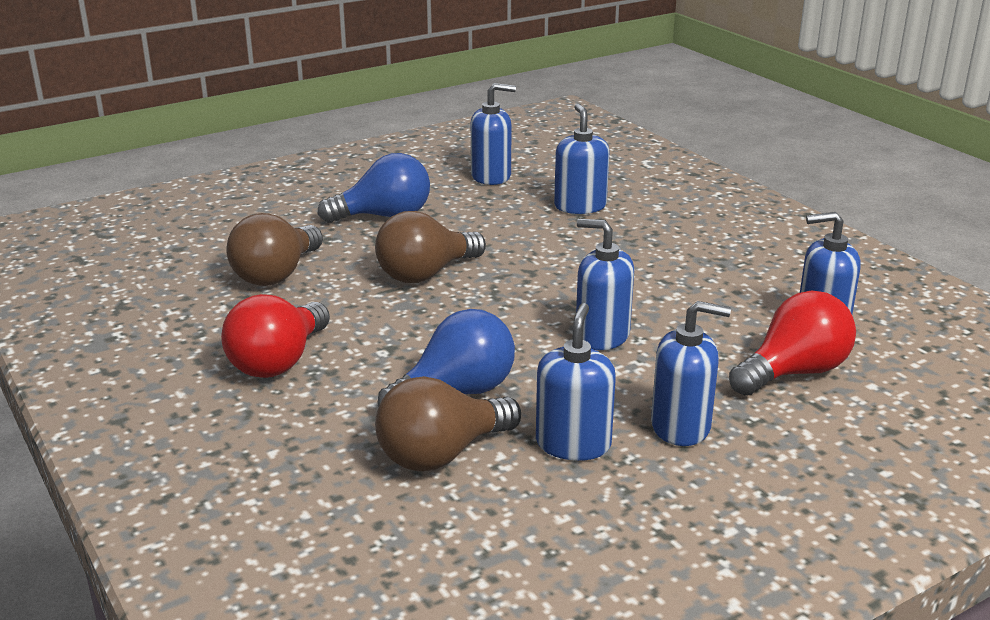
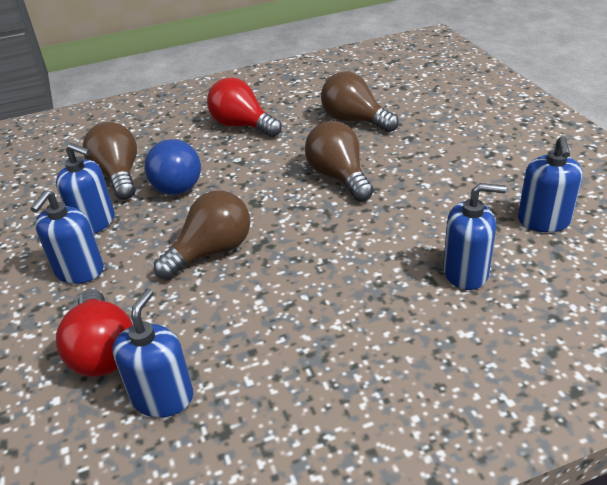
camera: 105 degrees right, 10 degrees up
blue light bulb [318,153,430,223] -> none
blue soap dispenser [576,219,634,350] -> brown light bulb [154,190,250,280]

